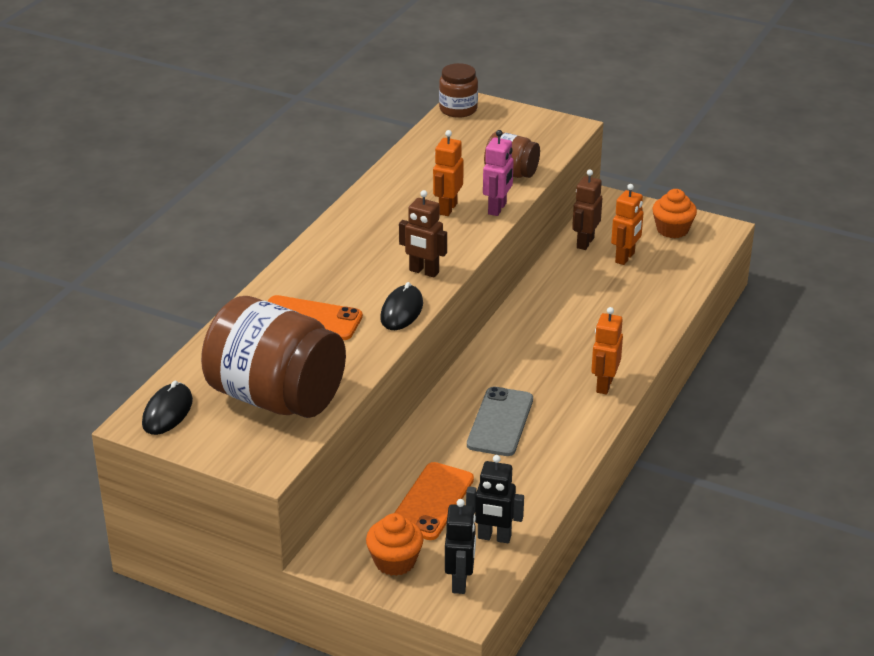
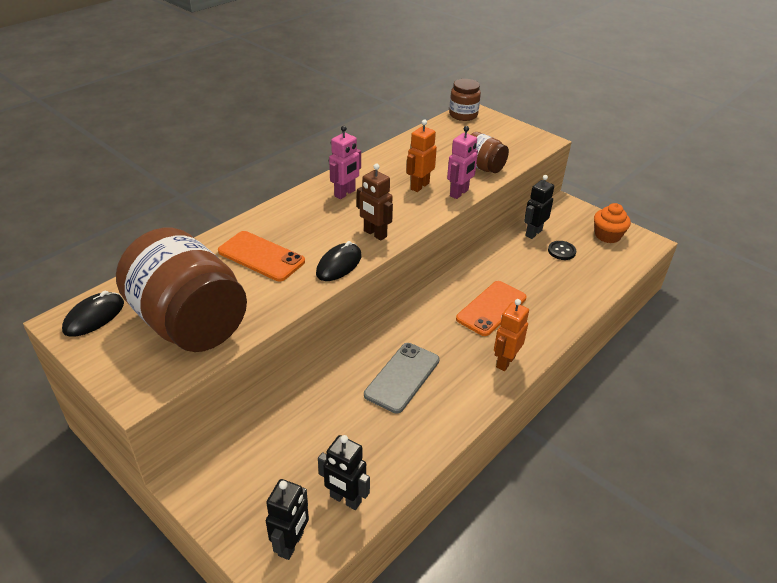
camera: 15 degrees right, 5 degrees up
orange cupcake [366,513,424,576] -> none
orange phone [394,462,474,540] -> orange phone moved to [456,281,527,336]
brown robot [572,169,602,250] -> black robot [524,175,554,239]
orange robot [611,184,644,265] -> black button [548,241,576,260]
none -> pink robot [329,126,361,199]

